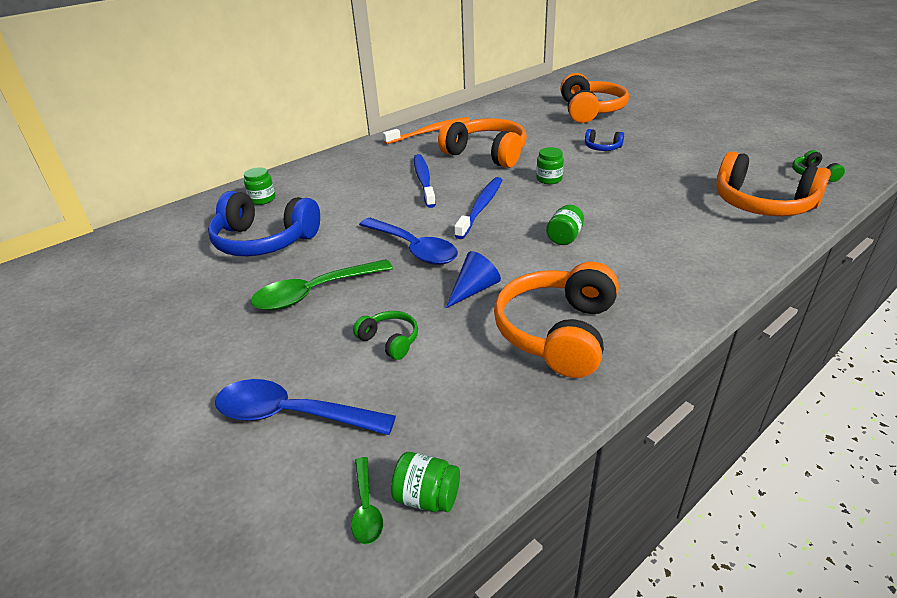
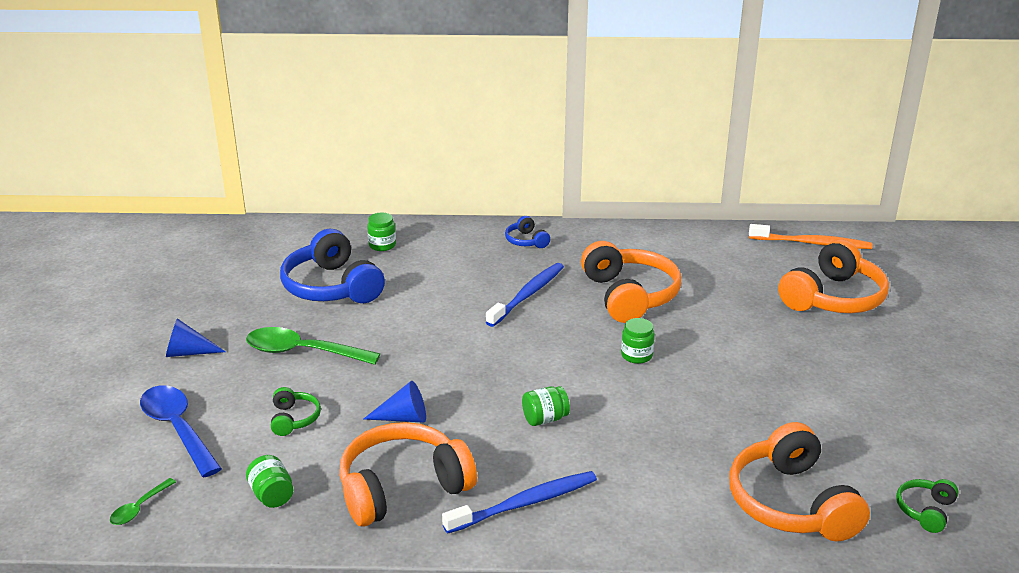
camera: 40 degrees right, 5 degrees down
blue spoon [359,218,458,265] -> none
orange toothbrush [383,117,470,144] -> orange toothbrush moved to [749,224,873,249]
green jar [391,452,460,512] -> green jar moved to [246,455,293,508]
blue toothbrush [454,177,502,239] -> blue toothbrush moved to [442,471,597,534]
blue headphones [585,129,624,151] -> blue headphones moved to [505,216,550,248]
none -> blue cone [166,318,226,357]

